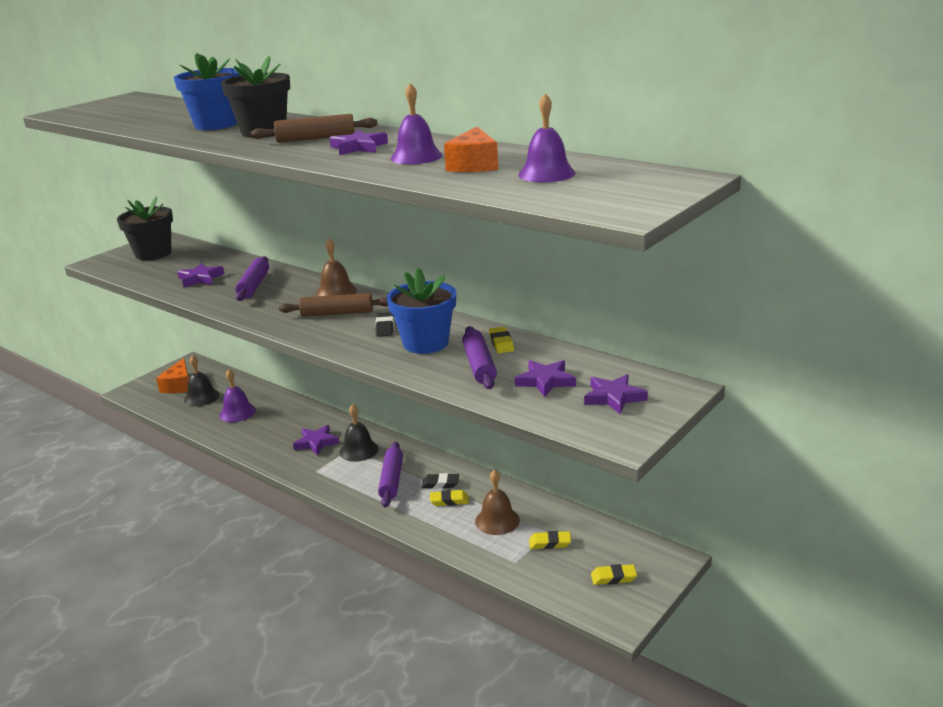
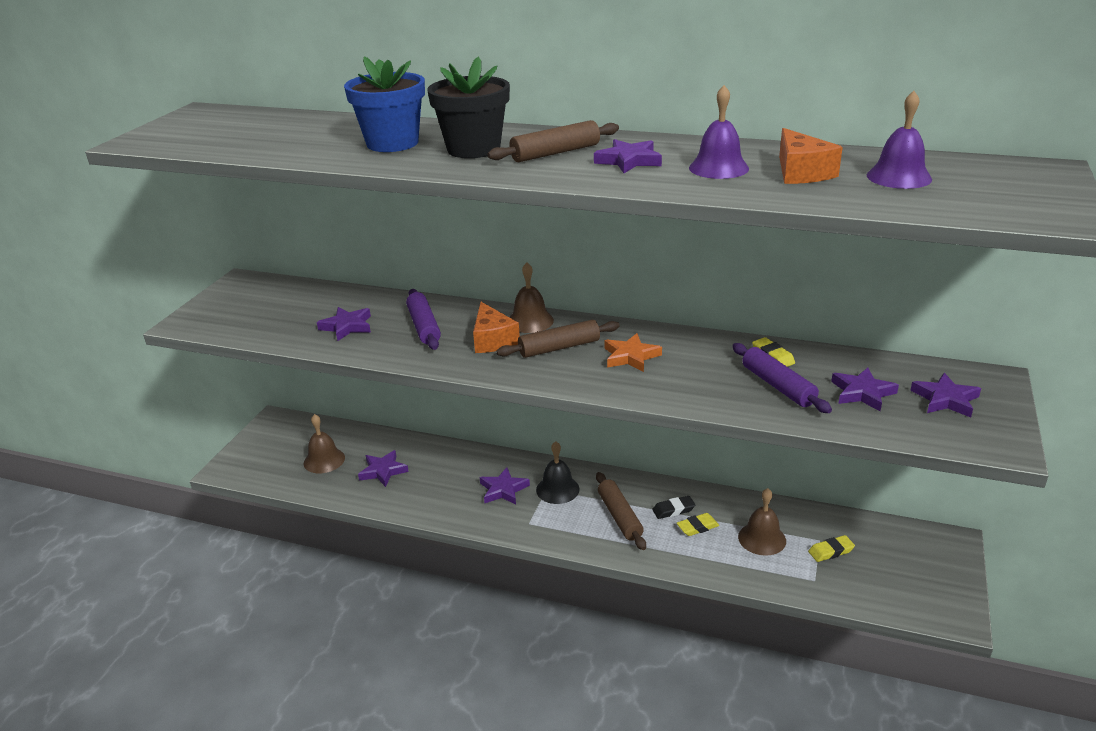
camera: 20 degrees left, 5 degrees up
black flower pot [117,196,173,260] -> none
orange cheese [156,358,189,394] -> orange cheese moved to [473,302,520,353]
black bell [184,355,219,407] -> brown bell [304,414,345,474]
purple bell [219,369,256,422] -> purple star [358,450,409,487]
black eraser [375,312,394,336] -> orange star [604,333,662,372]
purple rolling pin [378,441,403,507] -> brown rolling pin [596,472,646,550]
blue flower pot [387,268,456,354] -> none
yellow eraser [591,564,637,585] -> none

